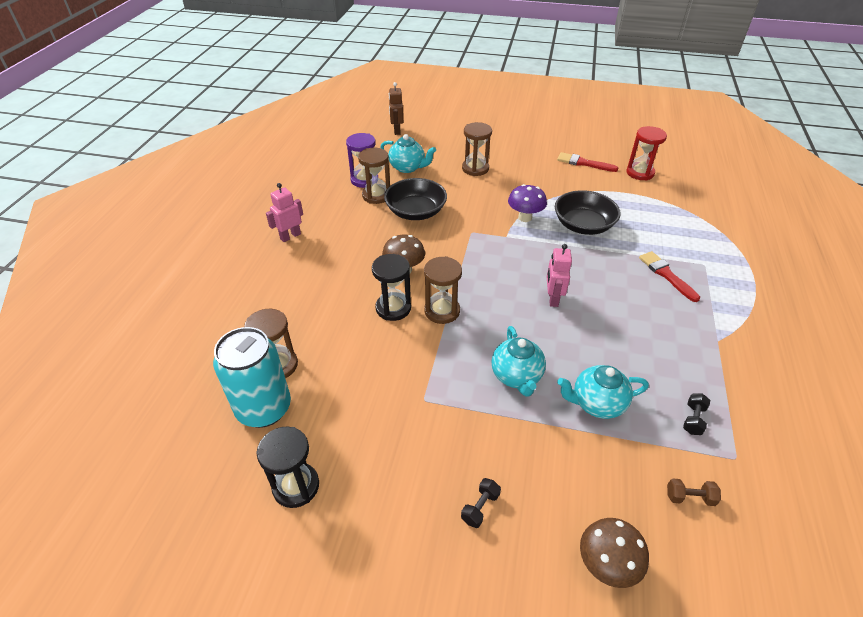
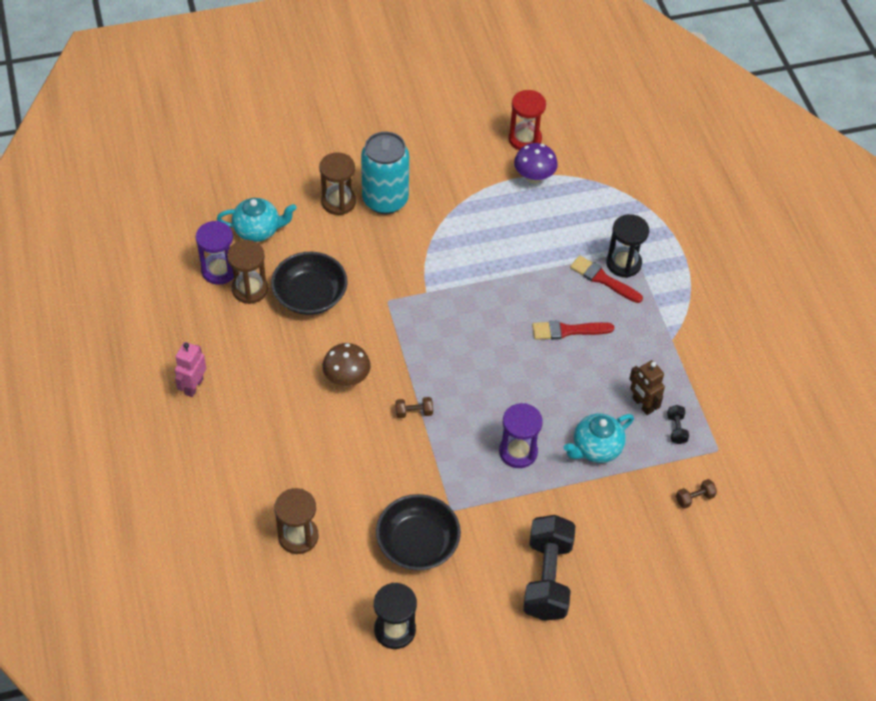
camera: 30 degrees left, 10 degrees up
turquoise can [213,327,291,428] -> turquoise can moved to [361,131,409,214]
black hourglass [372,254,411,321] -> black hourglass moved to [606,214,649,278]
brown robot [389,82,403,135] -> brown robot moved to [629,360,665,415]
brown hourglass [424,256,462,324] -> brown dumbbell [395,397,433,418]
black dumbbell [461,478,501,528] -> black dumbbell [523,515,576,621], size x2.47
turquoise teapot [492,326,546,397] -> purple hourglass [499,403,543,468]
purple mushroom [508,184,547,222] -> purple mushroom moved to [514,143,558,184]
pink robot [547,244,572,307] -> none
black bowl [555,190,620,235] -> black bowl moved to [376,494,461,570]
red brush [557,152,618,172] -> red brush moved to [532,320,614,340]
brown mushroom [580,518,649,588] -> none

